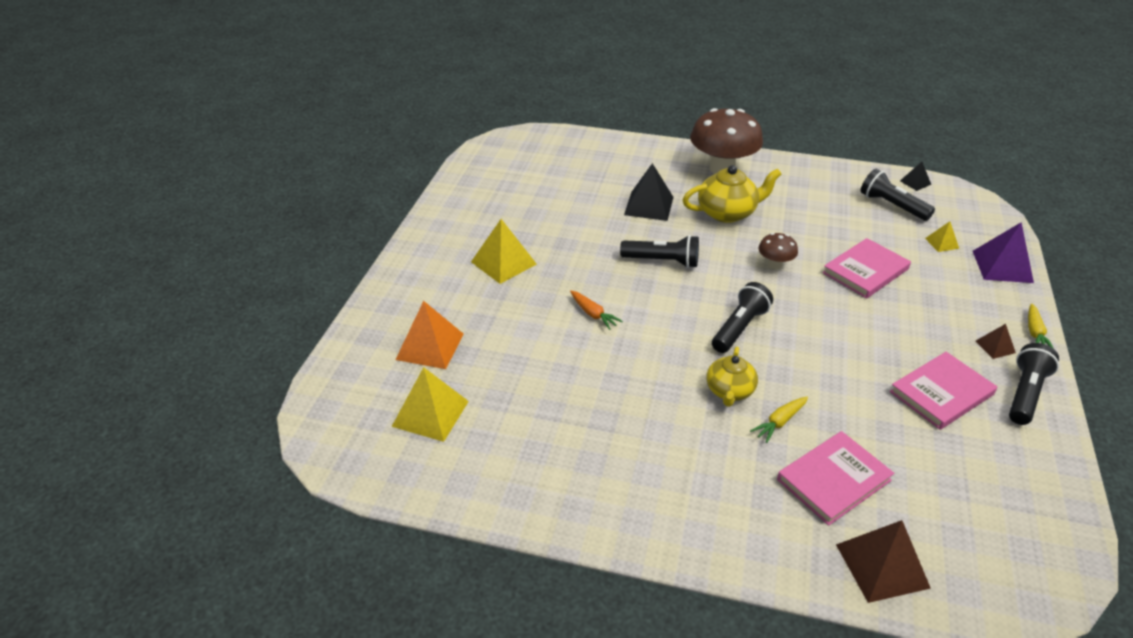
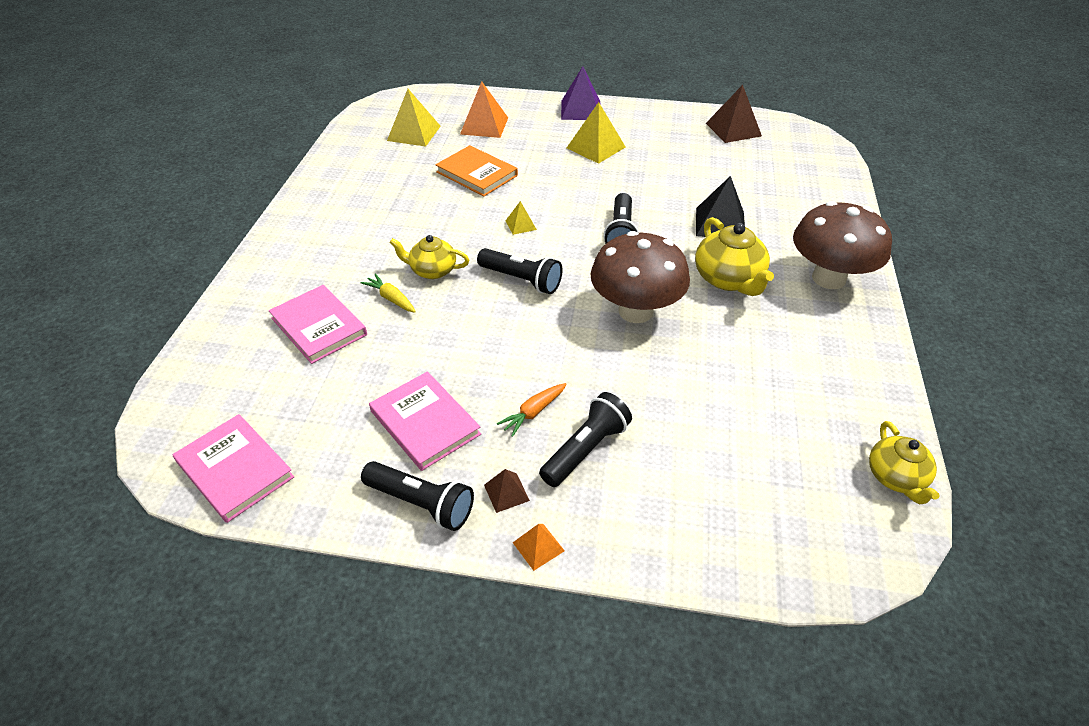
camera: 85 degrees right, 5 degrees up
orange carrot [570,290,623,330] -> orange carrot moved to [497,383,567,437]
brown mushroom [758,233,798,269] -> brown mushroom [590,231,690,323], size x2.12
pink book [822,238,911,298] -> pink book moved to [173,414,294,523]
brown pyramid [836,520,931,603] -> brown pyramid moved to [706,85,762,143]
black flashlight [861,169,935,221] -> black flashlight moved to [539,392,632,487]
black pyramid [900,162,931,191] -> yellow teapot [869,421,940,504]
yellow pyramid [925,221,959,252] -> yellow pyramid moved to [506,201,537,235]
purple pyramid [973,222,1034,283] -> purple pyramid moved to [561,66,600,120]
yellow carrot [1028,304,1054,349] -> orange pyramid [513,524,565,571]
none -> orange book [435,145,518,196]

